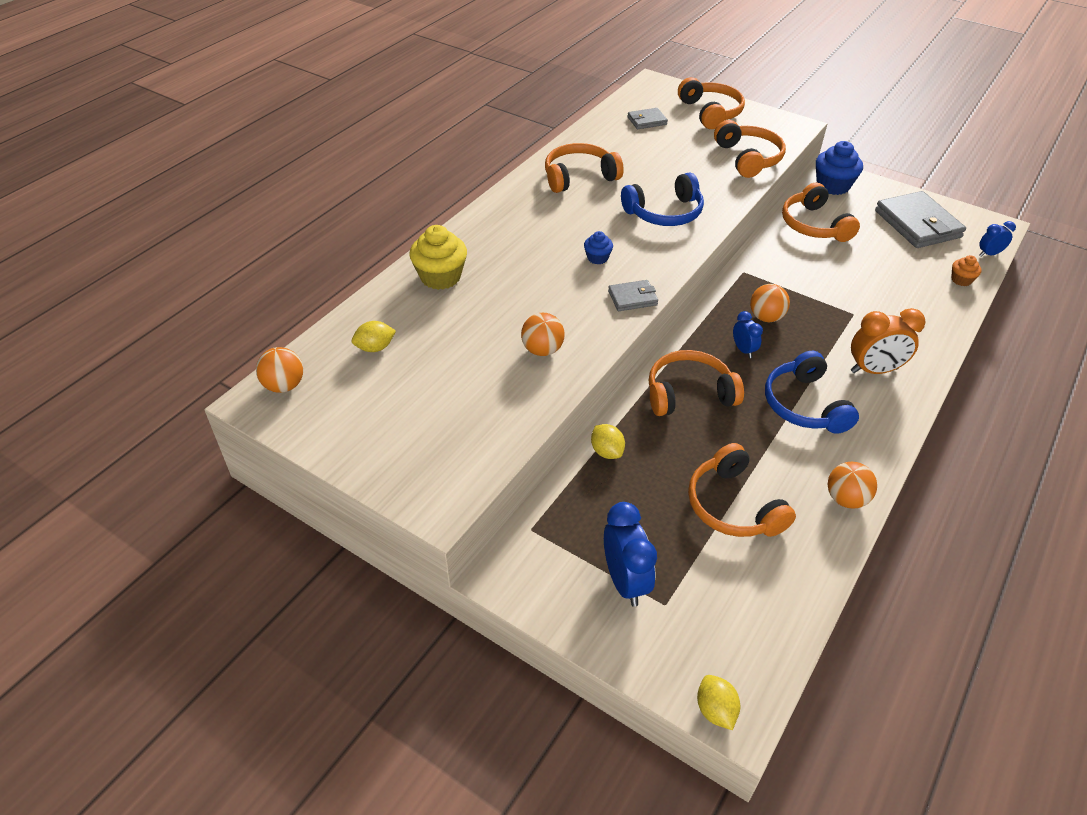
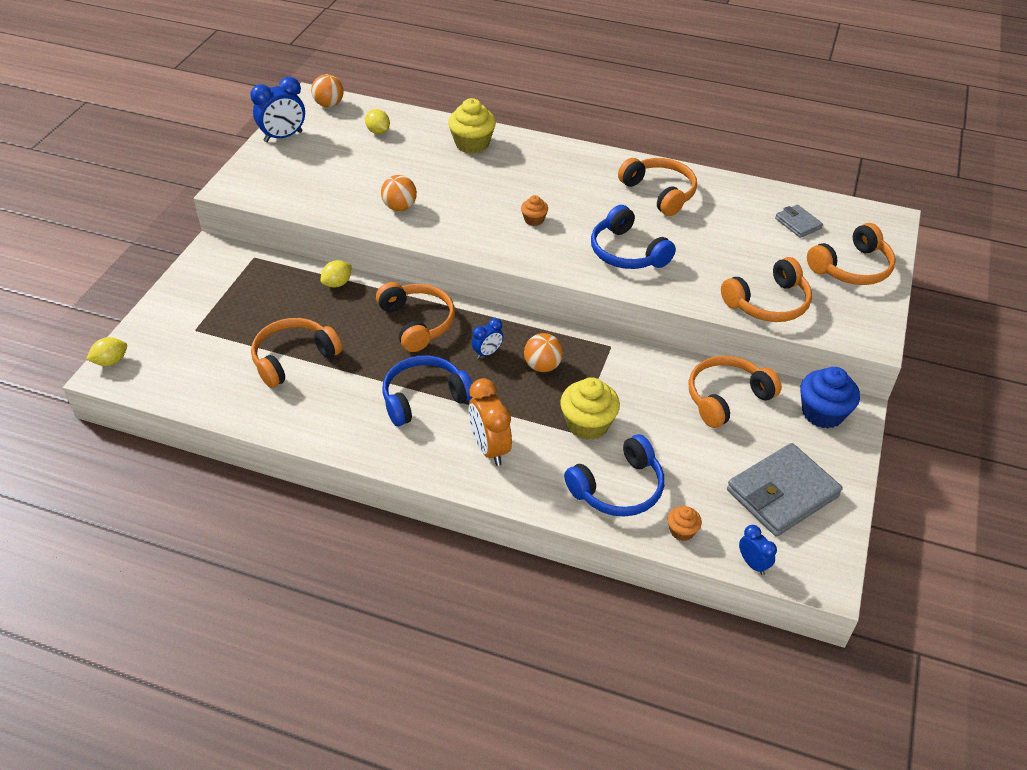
camera: 75 degrees right, 0 degrees up
blue cupcake [584,231,613,264] -> orange cupcake [521,195,548,226]
blue clock [604,502,657,607] -> blue clock moved to [250,77,305,142]
grey wallet [608,280,658,311] -> none
orange ball [828,462,877,509] -> none
none -> yellow cupcake [560,377,620,440]
none -> blue headphones [564,434,664,517]

